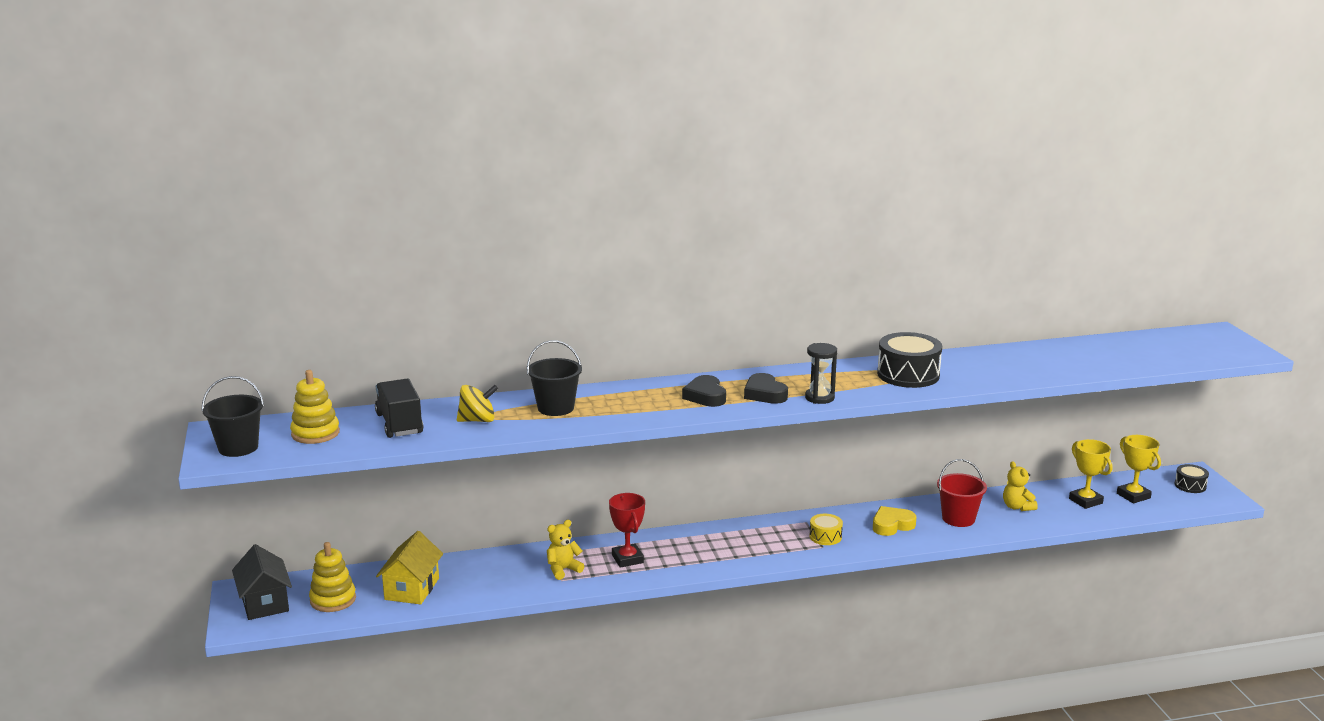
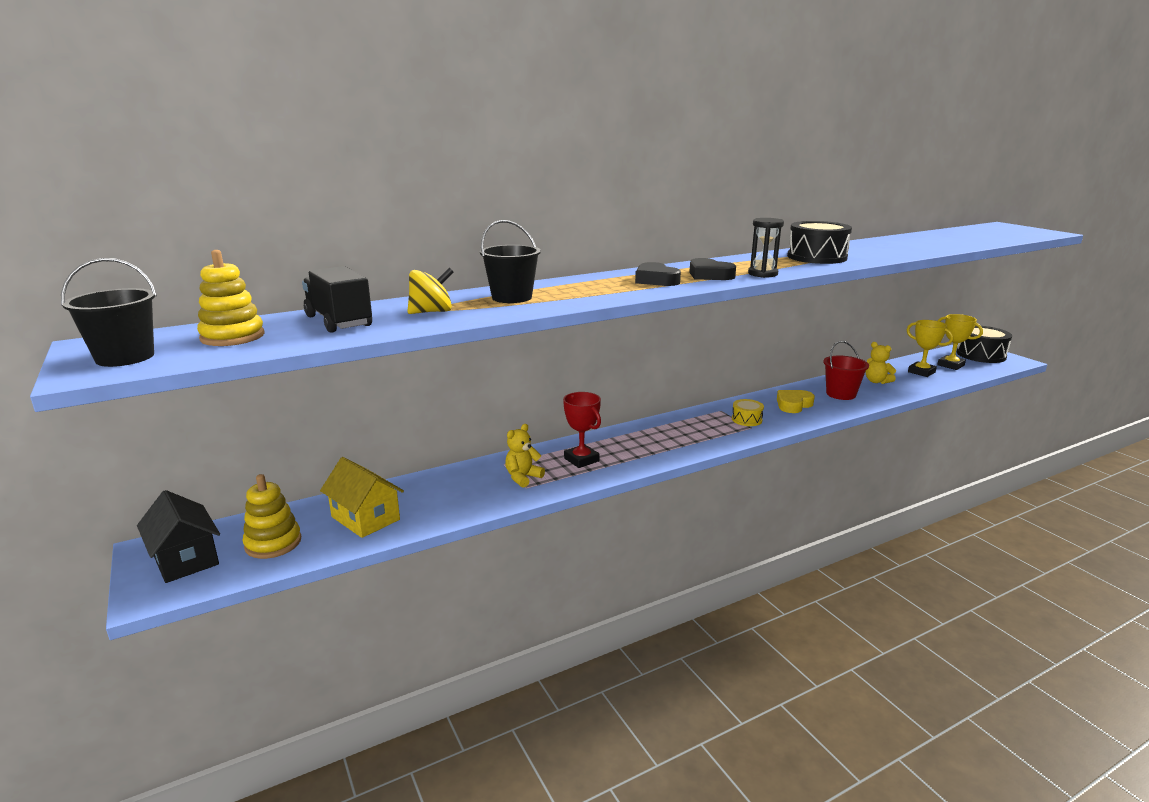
camera: 15 degrees left, 0 degrees up
yellow house [376,531,443,605] -> yellow house turned 45 degrees counterclockwise [320,457,404,538]
black drum [1174,464,1209,493] -> black drum [957,326,1012,363], size x1.85

